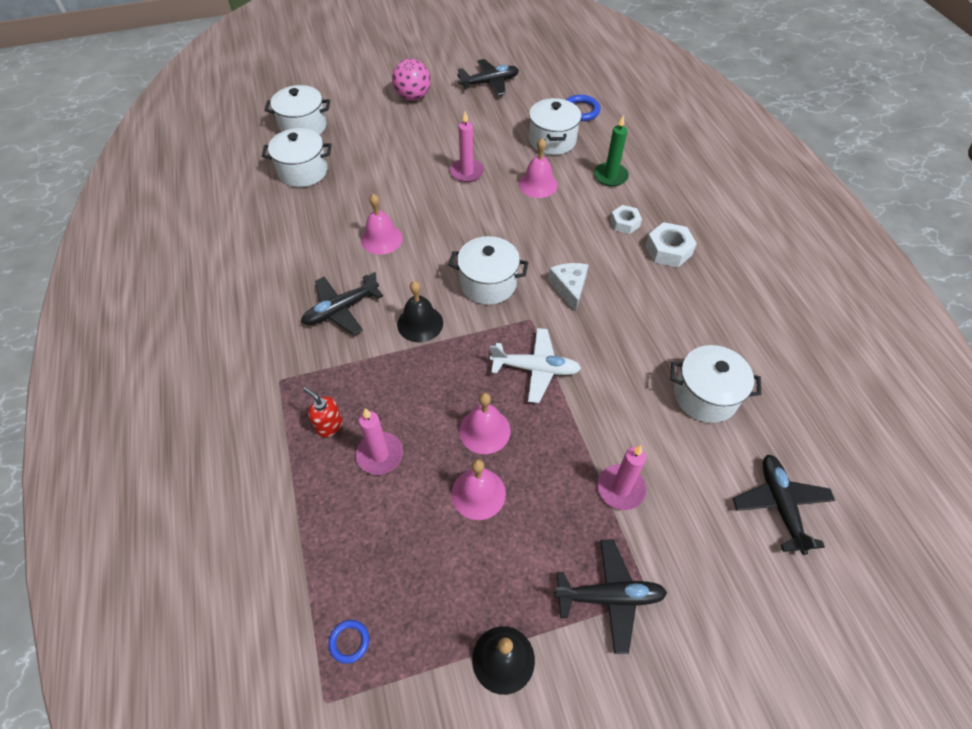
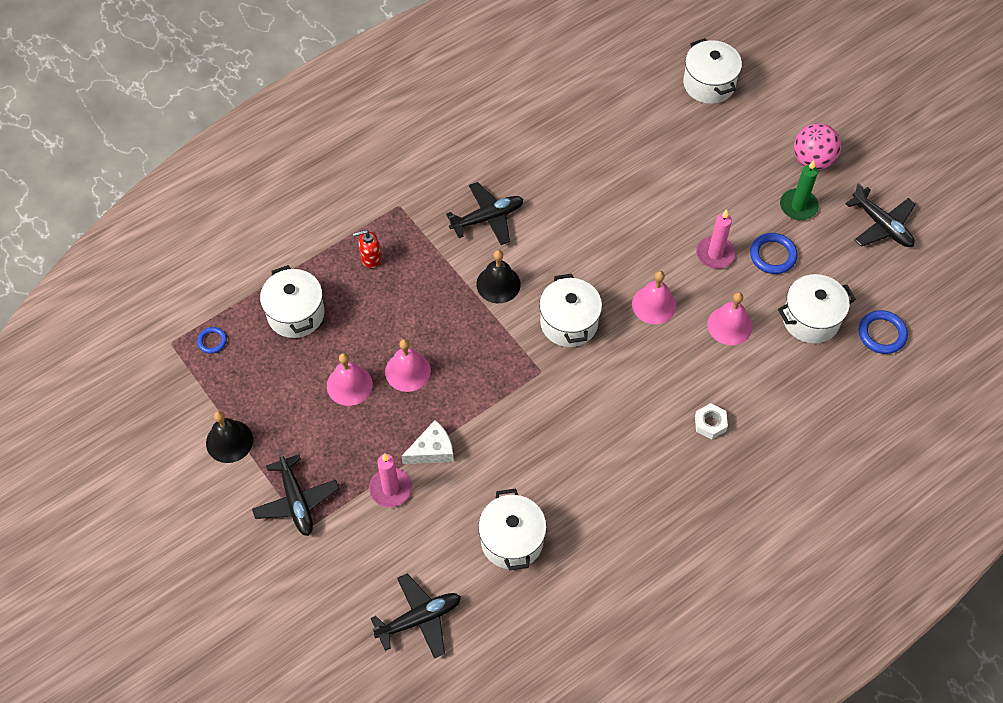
camera: 70 degrees right, 5 degrees up
white pot [262,128,332,187] -> white pot moved to [260,265,325,338]
black plane [301,272,383,335] -> black plane turned 120 degrees clockwise [446,182,524,245]
red soap dispenser [303,387,342,437] -> red soap dispenser turned 120 degrees counterclockwise [353,230,381,268]
pink candle [356,408,403,475] -> none
pink bell [361,194,403,255] -> pink bell moved to [632,271,677,324]
white plane [490,328,581,403] -> none
white cheese [548,263,588,312] -> white cheese moved to [401,420,454,464]
green candle [594,115,629,187] -> green candle moved to [780,160,819,220]
white nut [645,222,697,267] -> none
none -> blue ring [750,233,798,274]

